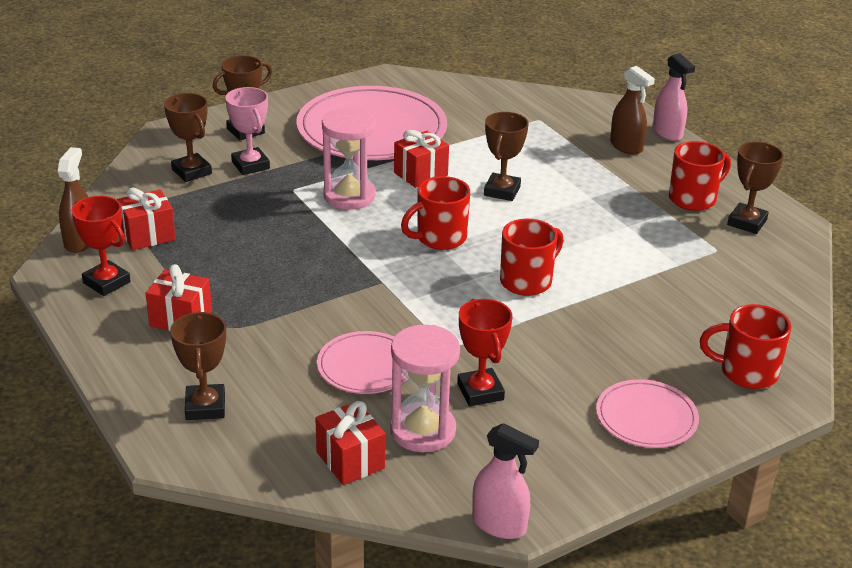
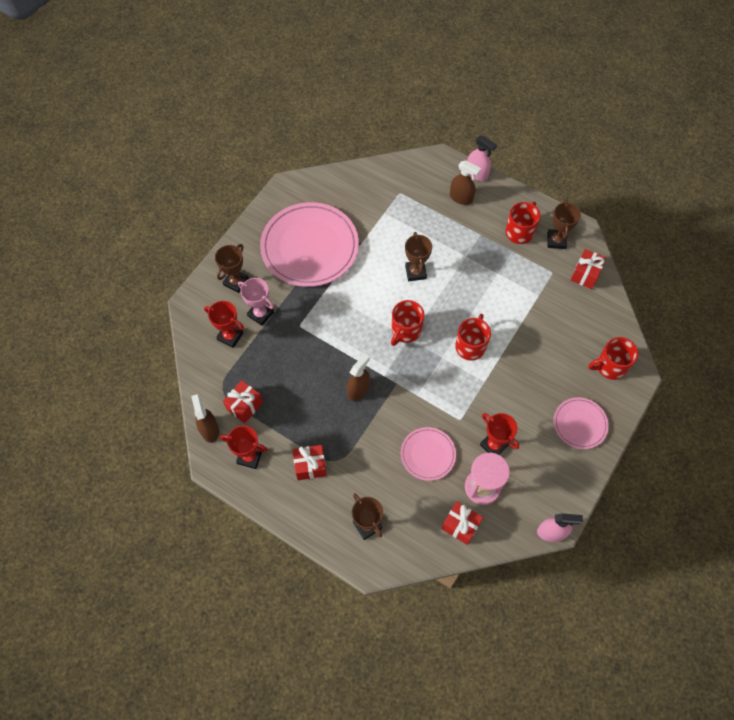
camera: 25 degrees left, 30 degrees up
brown trophy [164,93,212,182] -> red trophy [204,301,244,348]
pink hourglass [322,108,376,210] -> none
red gift [394,130,449,188] -> red gift moved to [571,249,606,289]
none -> brown spray bottle [347,353,370,401]

